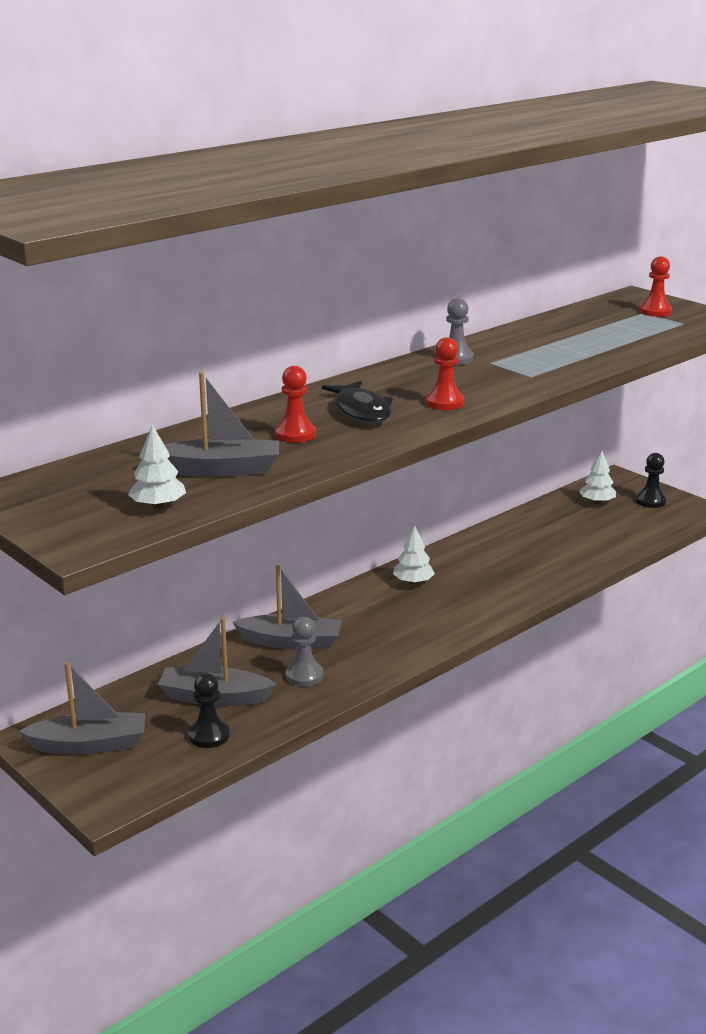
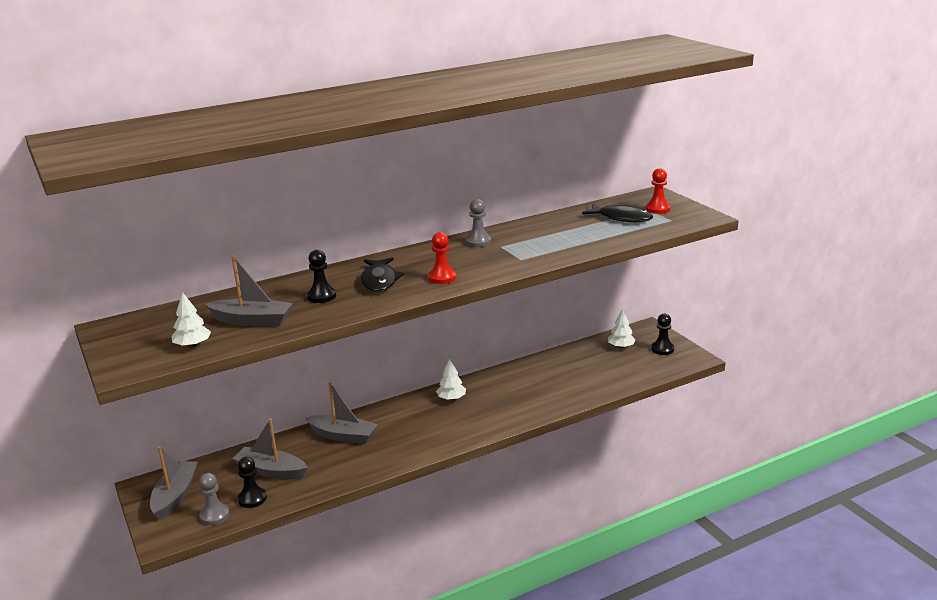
camera: 15 degrees right, 0 degrees up
grey boat [19,662,145,755] -> grey boat turned 90 degrees counterclockwise [150,446,198,520]
red pawn [275,366,316,443] -> black pawn [307,250,336,303]
grey pawn [285,617,323,687] -> grey pawn moved to [199,473,229,525]
none -> black fish [582,204,653,222]

